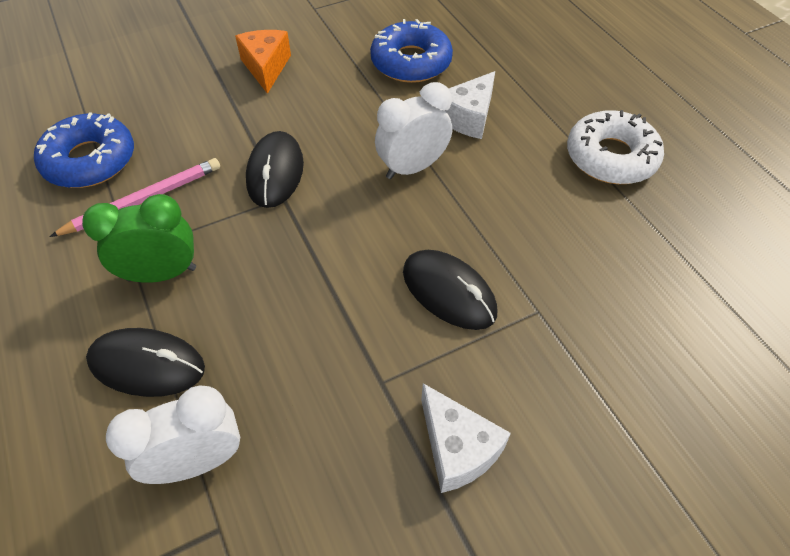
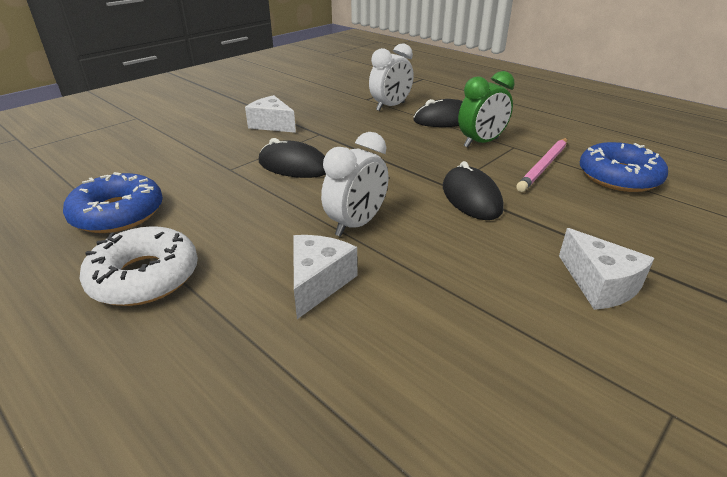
camera: 160 degrees right, 20 degrees down
orange cheese [235,30,291,94] -> white cheese [559,228,654,310]
blue donut [370,19,453,83] -> blue donut moved to [63,172,163,233]

